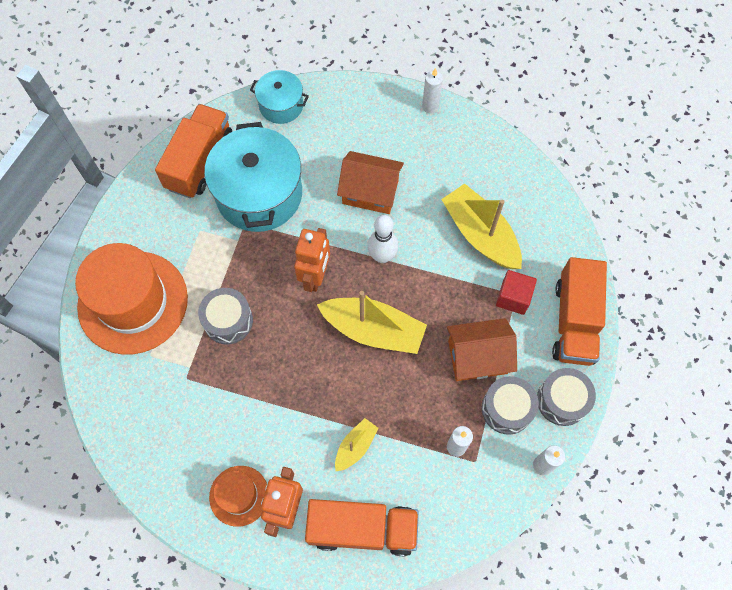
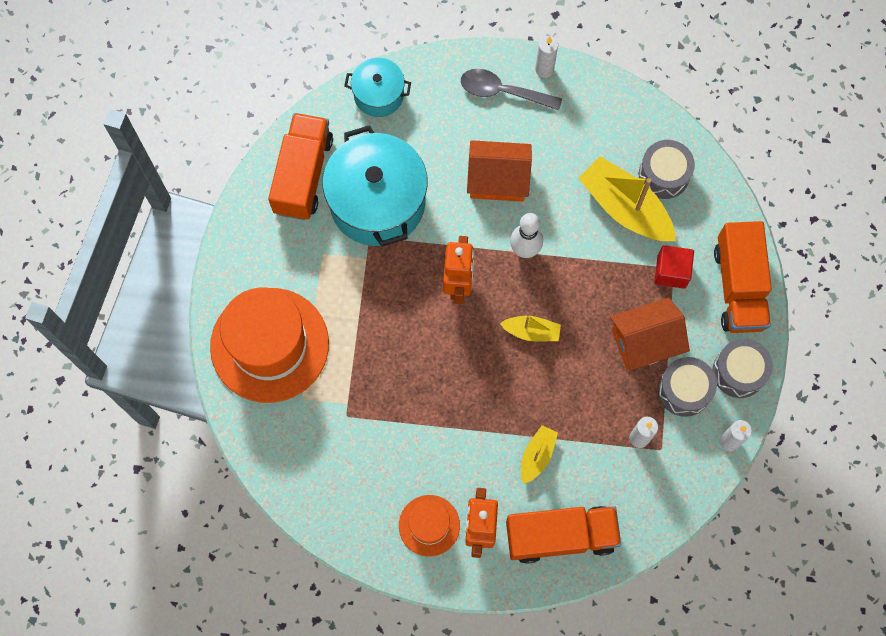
camera: 10 degrees left, 5 degrees up
grey drum [198,288,253,345] -> grey drum moved to [638,140,695,199]
yellow boat [317,291,427,354] -> yellow boat [500,315,561,342], size x0.52
none -> grey spoon [461,69,562,111]

